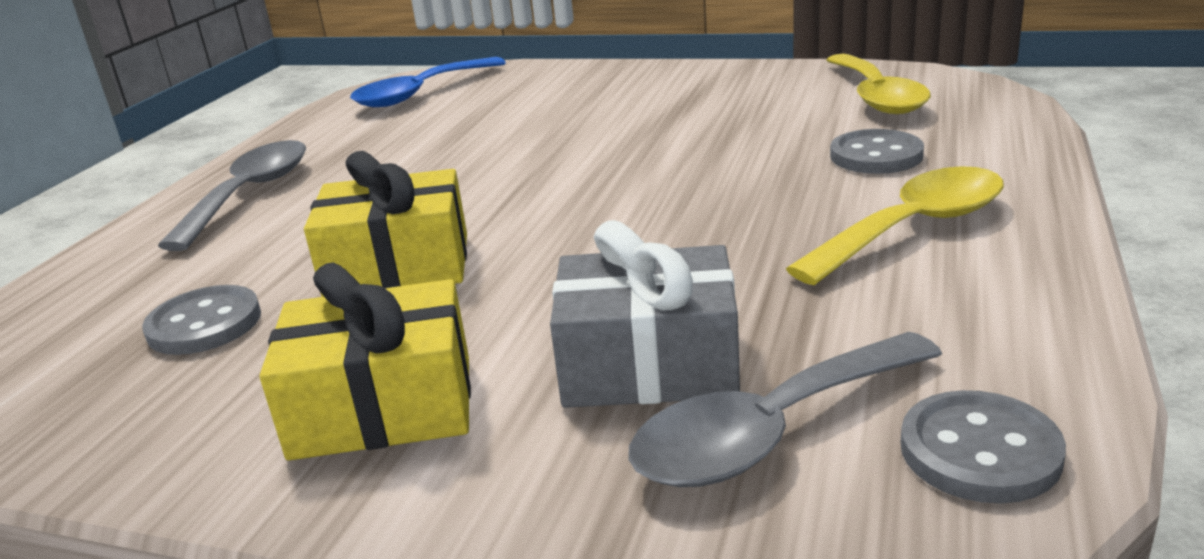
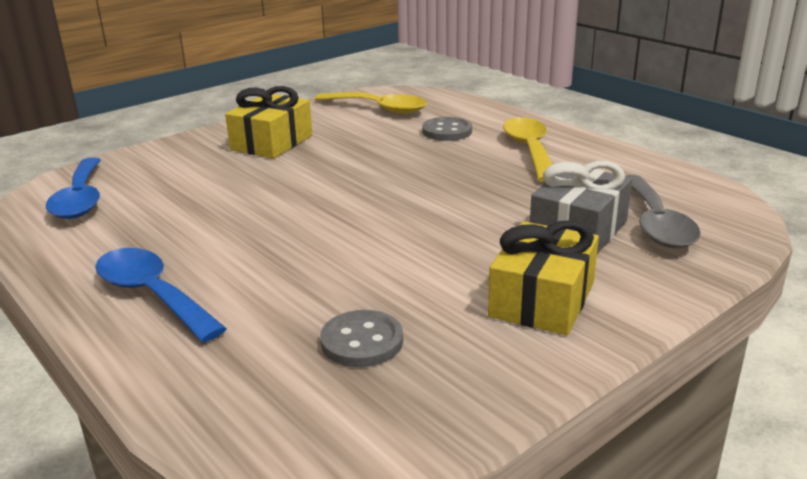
camera: 60 degrees left, 0 degrees up
grey spoon [158,140,306,251] -> blue spoon [95,248,227,342]
yellow gift [304,151,467,297] -> yellow gift moved to [225,86,312,158]
grey button [901,390,1066,504] -> none

